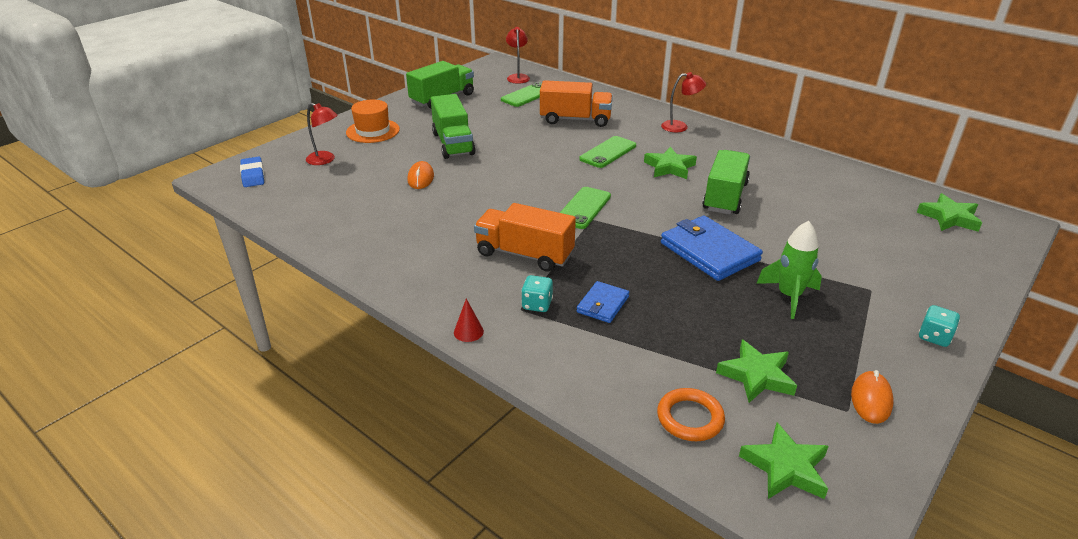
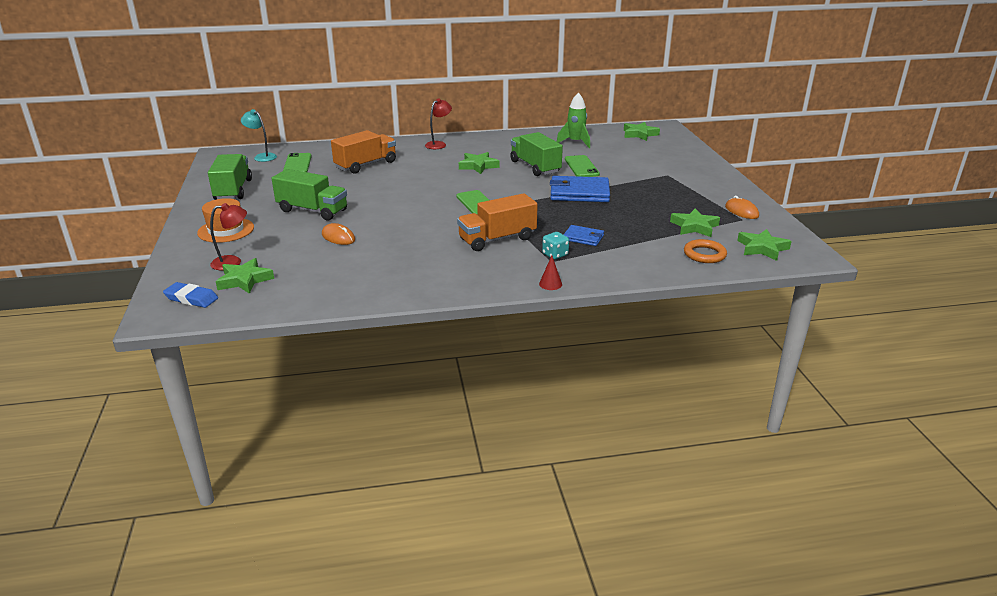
camera: 50 degrees left, 5 degrees down
red lamp [506,27,530,84] -> turquoise lamp [241,109,277,162]
blue wallet [577,281,629,323] -> blue wallet turned 45 degrees counterclockwise [563,225,604,246]
green phone [579,136,636,168] -> green phone moved to [565,155,600,177]
green rocket [756,221,822,319] -> green rocket moved to [557,92,590,148]
turquoise dice [919,305,960,347] -> none
none -> green star [216,258,274,294]

